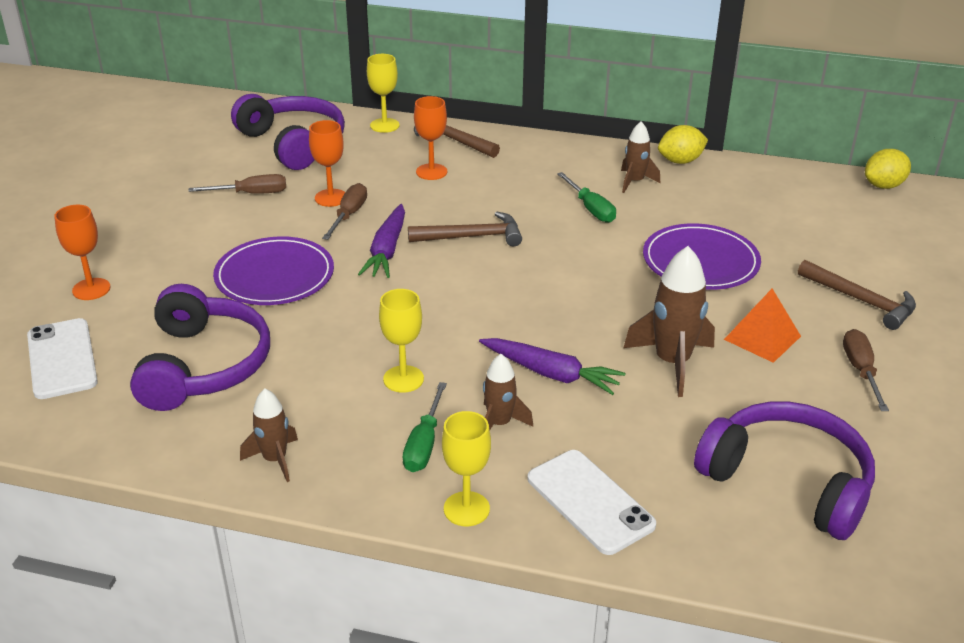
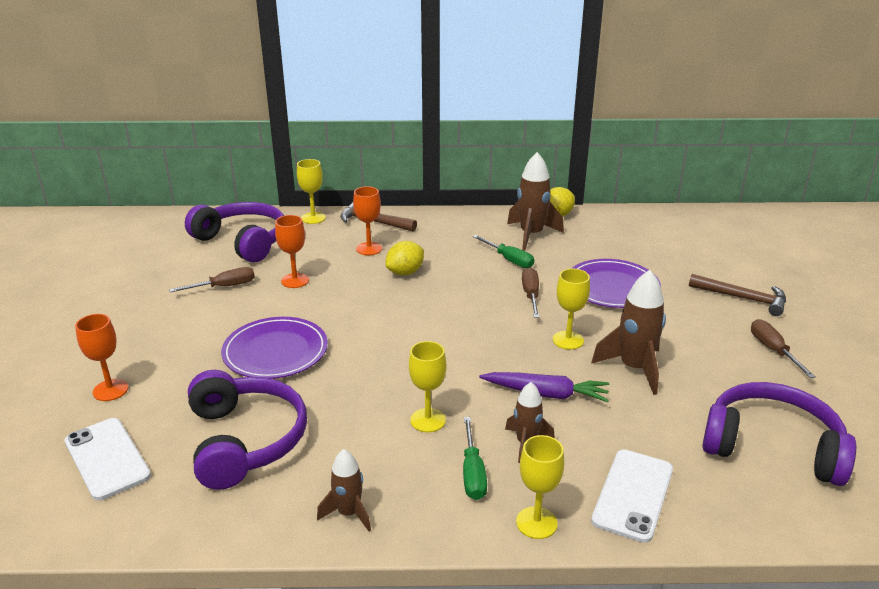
camera: 15 degrees left, 5 degrees down
brown screwdriver [322,183,367,240] -> brown screwdriver moved to [522,267,539,318]
purple carrot [358,204,405,278] -> none
brown hammer [408,211,522,246] -> none
white phone [527,450,656,555] -> white phone turned 75 degrees clockwise [591,449,673,543]
brown rocket [621,122,661,193] -> brown rocket [507,152,564,251], size x1.66
orange pyramid [724,288,801,363] -> none
yellow lemon [865,149,911,189] -> yellow lemon moved to [385,241,424,275]
none -> yellow goblet [553,269,590,350]

